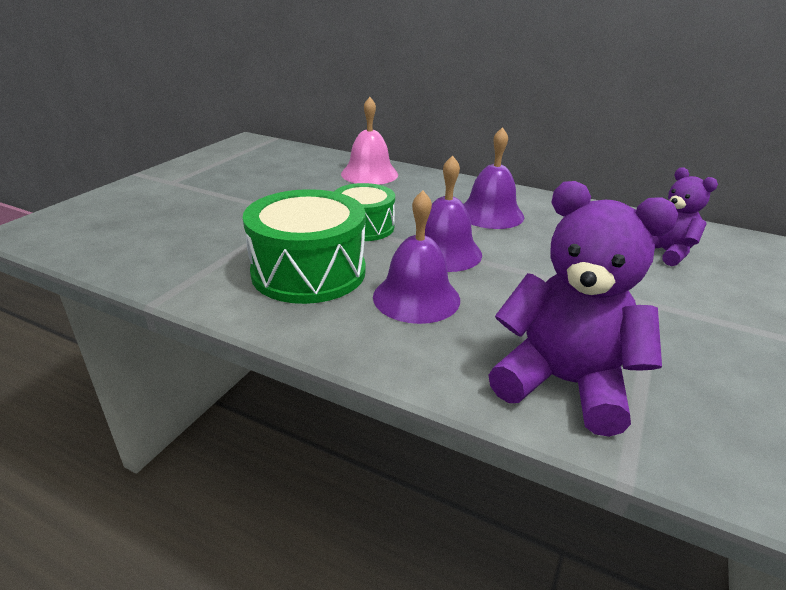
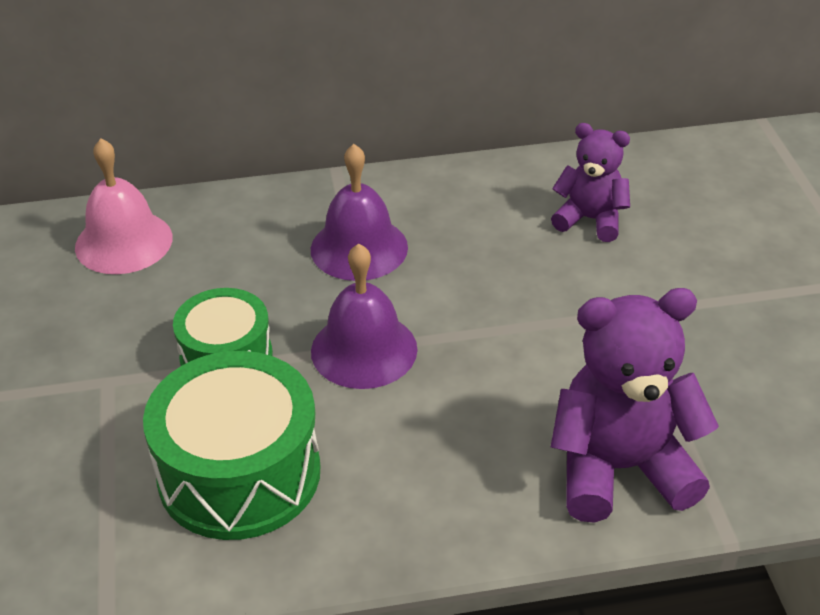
camera: 35 degrees left, 10 degrees up
purple bell [373,190,460,324] -> none

